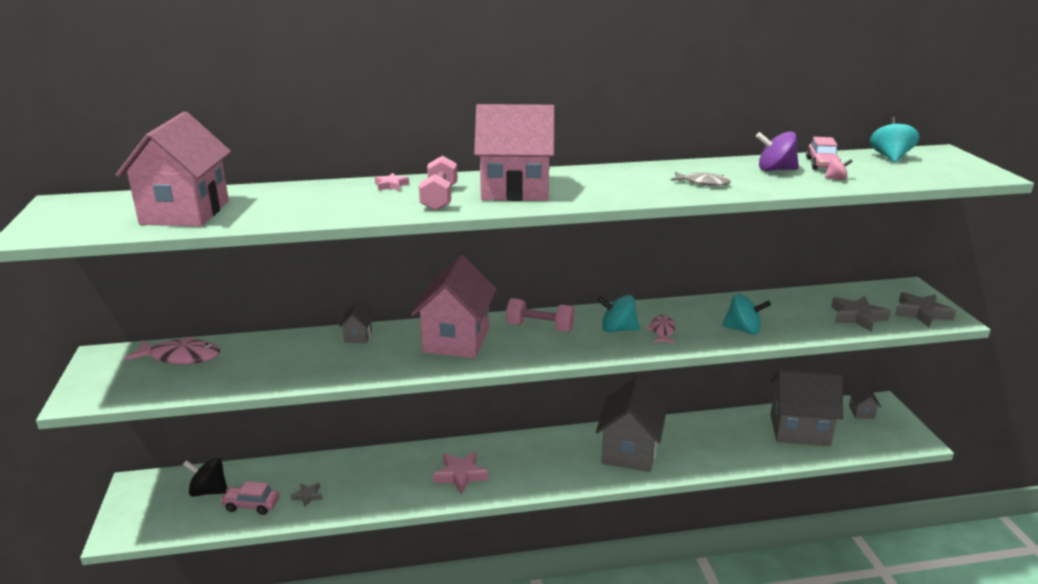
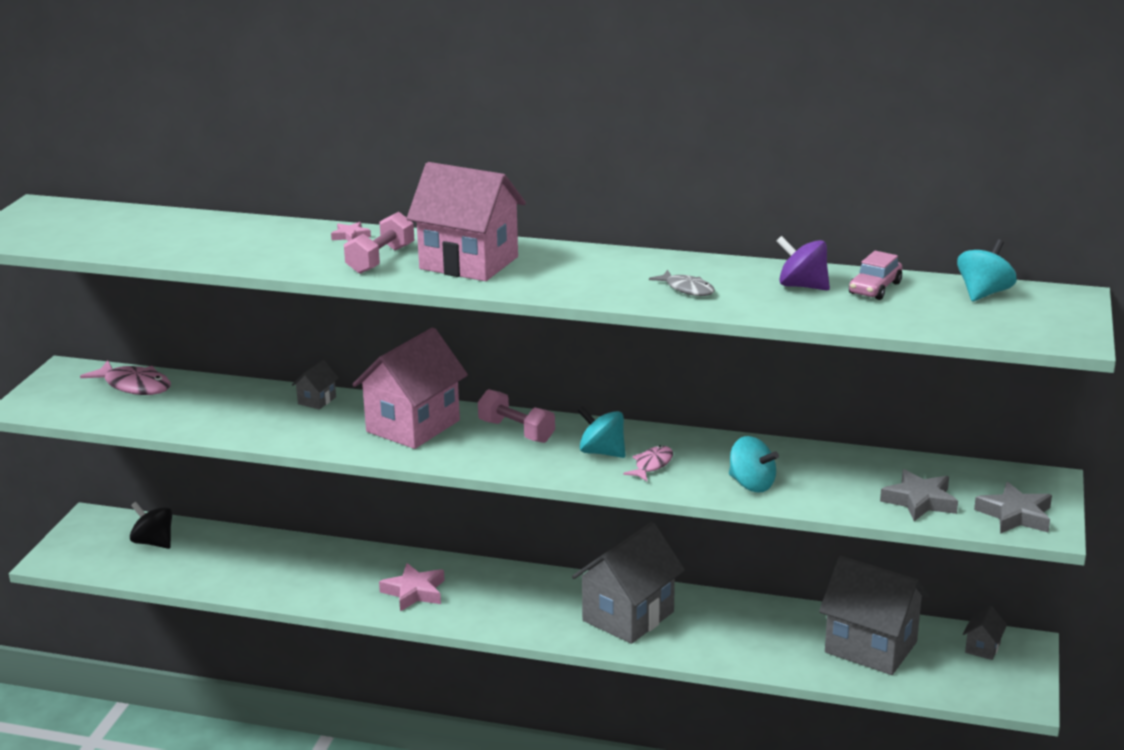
camera: 25 degrees right, 0 degrees up
pink house [116,112,231,226] -> none
pink car [220,481,279,515] -> none
grey star [291,483,323,507] -> none
pink spinning top [825,158,853,180] -> none

